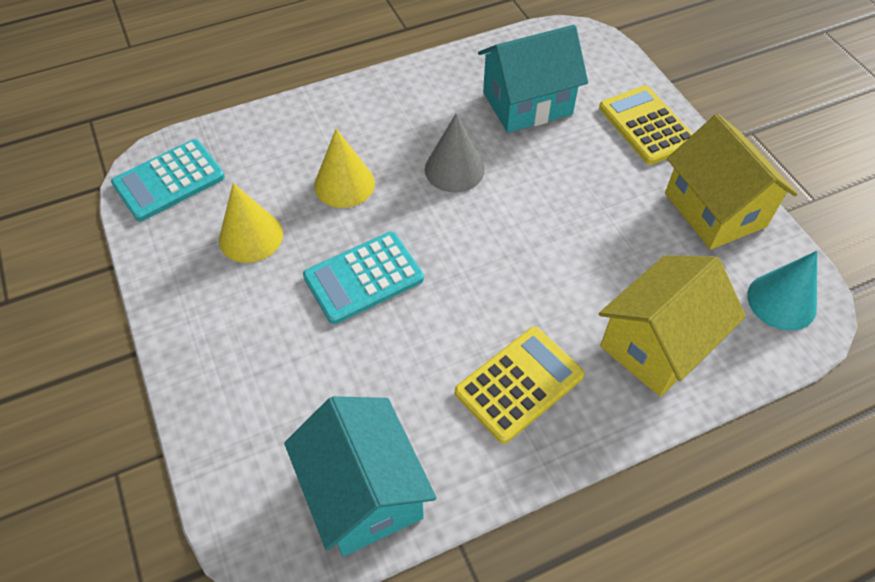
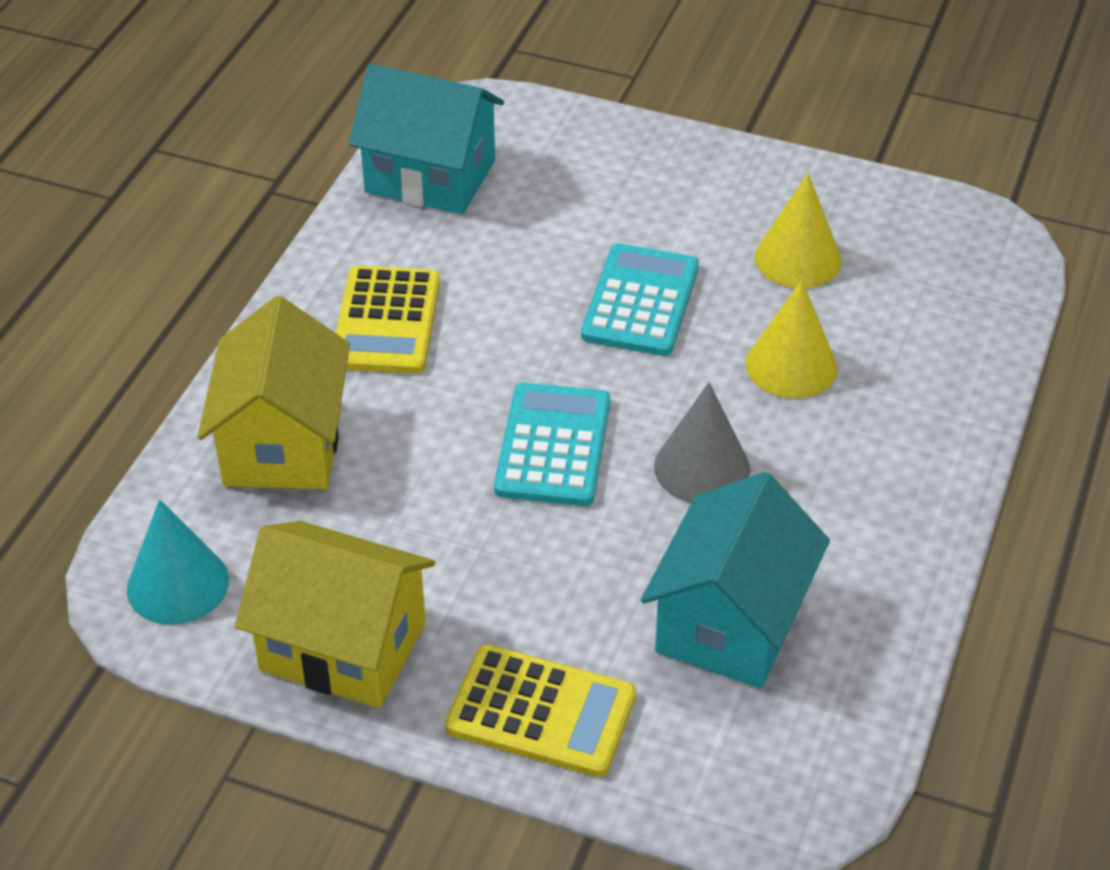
camera: 135 degrees right, 10 degrees down
turquoise calculator [111,139,225,221] -> turquoise calculator moved to [494,383,610,506]

